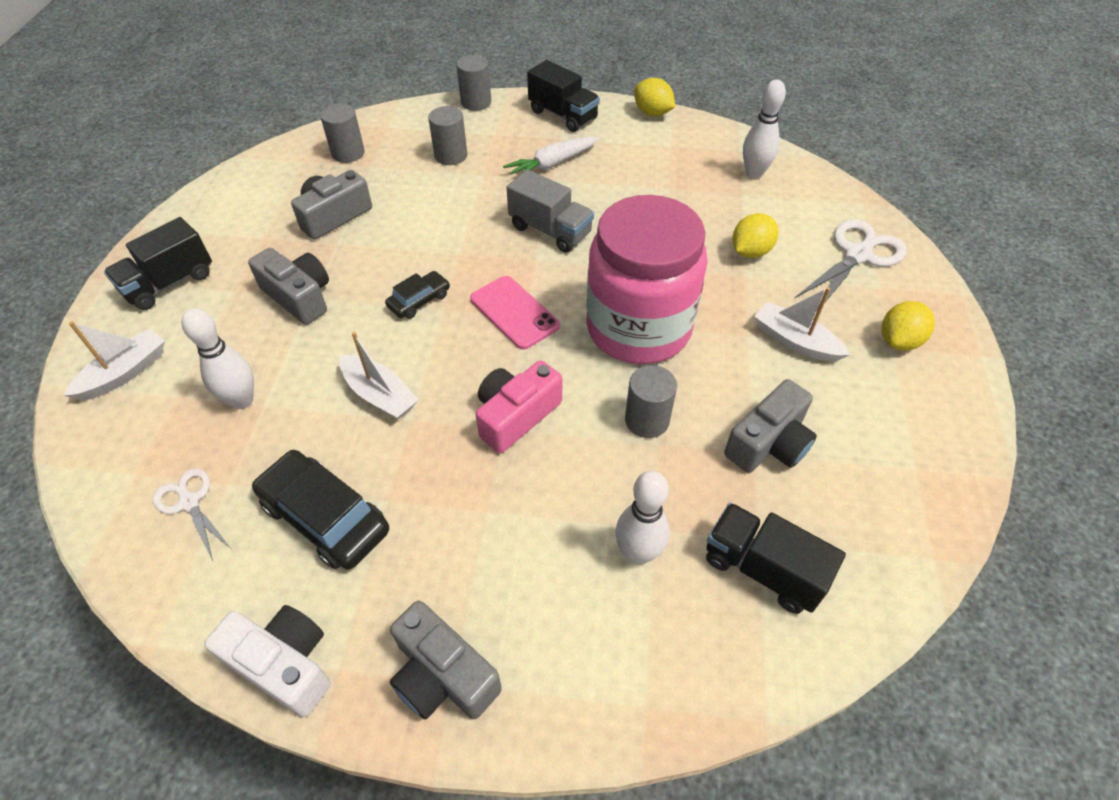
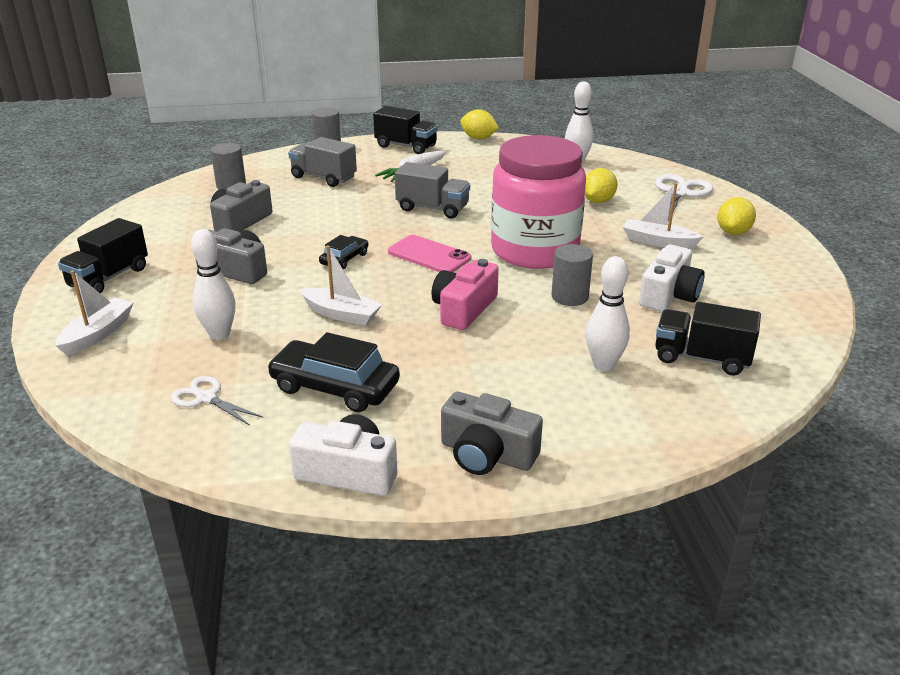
camera: 15 degrees left, 20 degrees down
grey cylinder [428,106,467,165] -> grey truck [288,137,357,187]
grey camera [724,379,817,473] -> white camera [639,245,705,312]

